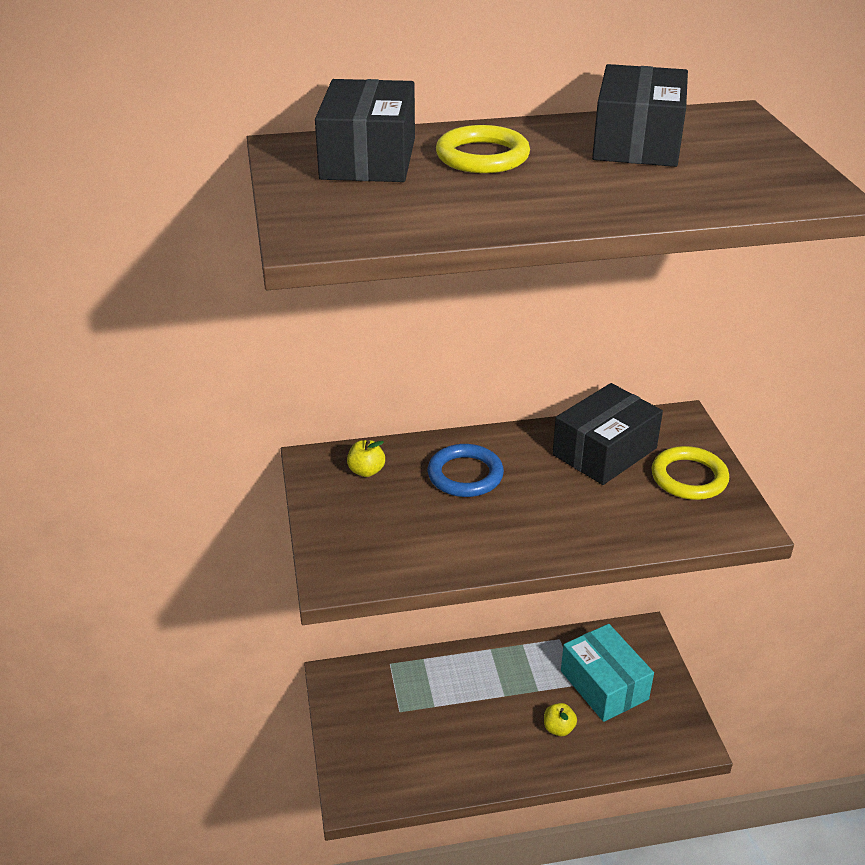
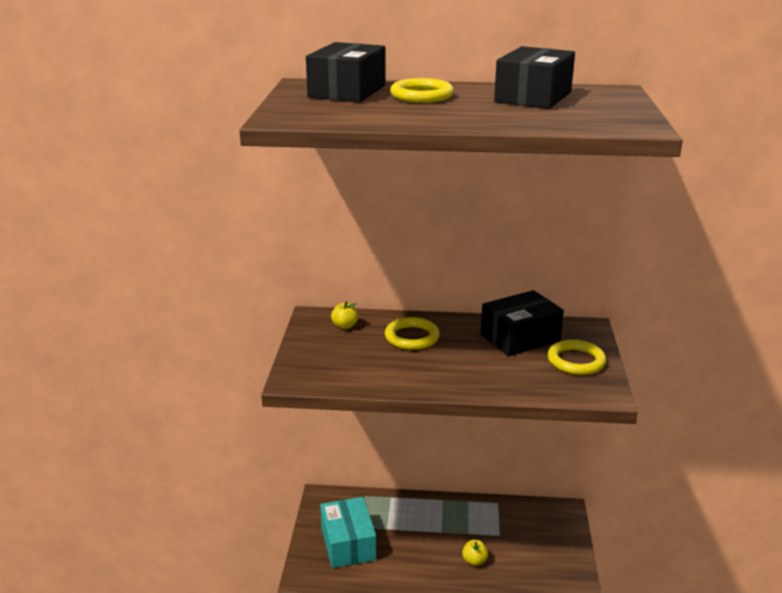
camera: 15 degrees right, 10 degrees down
blue ring [428,444,504,497] -> yellow ring [385,317,440,350]
turquoise box [561,624,654,722] -> turquoise box moved to [320,497,376,568]

